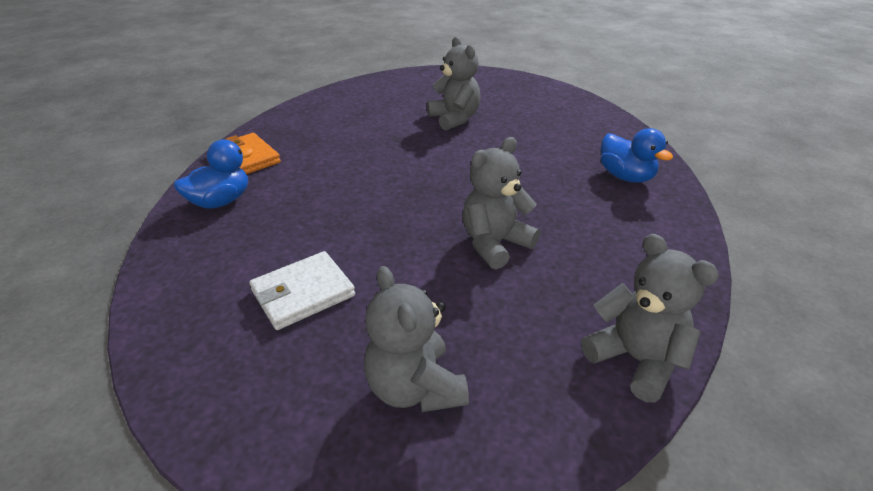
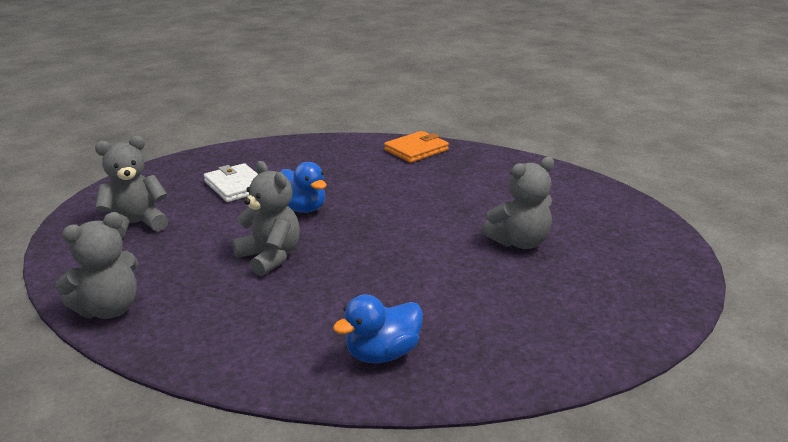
camera: 90 degrees right, 10 degrees down
blue duck [174,140,254,209] -> blue duck moved to [280,162,326,213]

